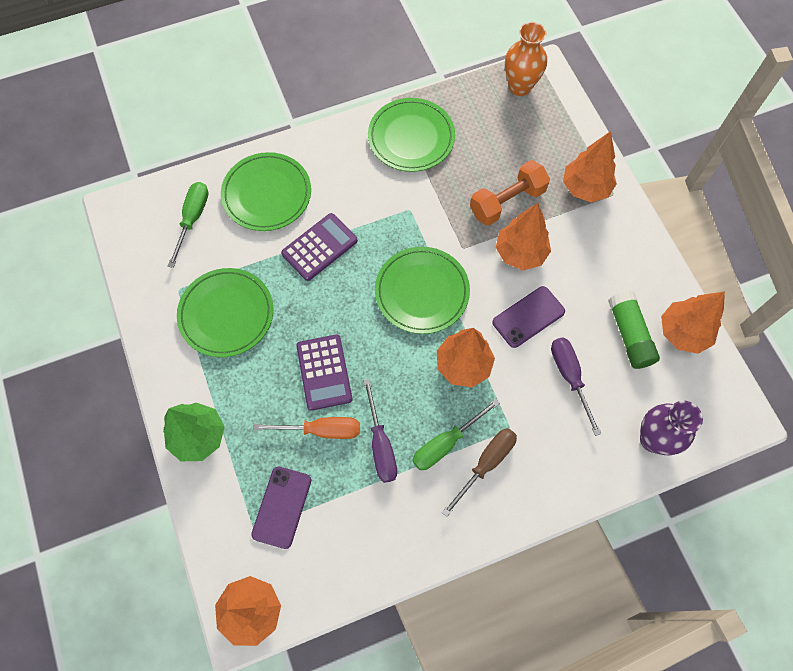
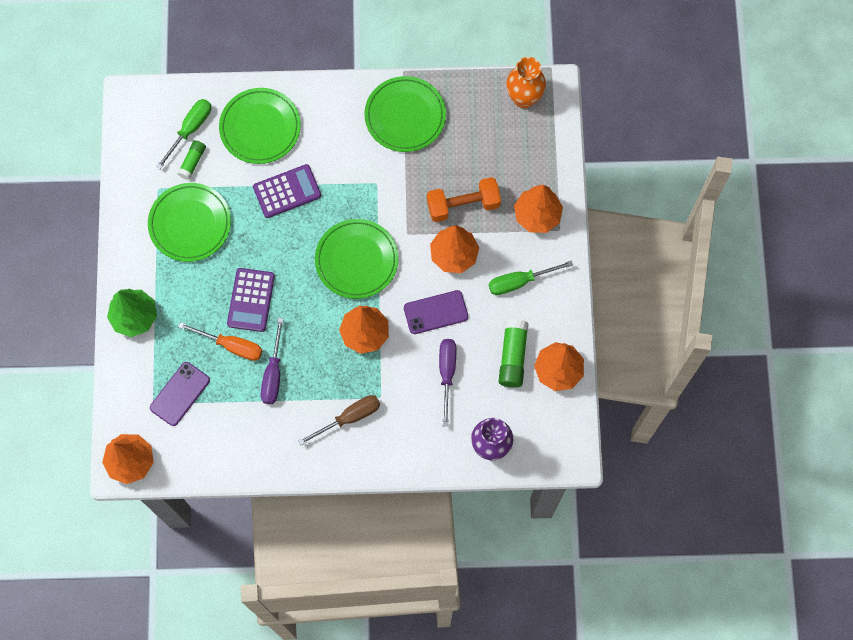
camera: 20 degrees right, 5 degrees up
green screwdriver [412,399,500,470] -> green screwdriver moved to [489,260,573,295]
none -> green glue stick [177,140,206,180]

